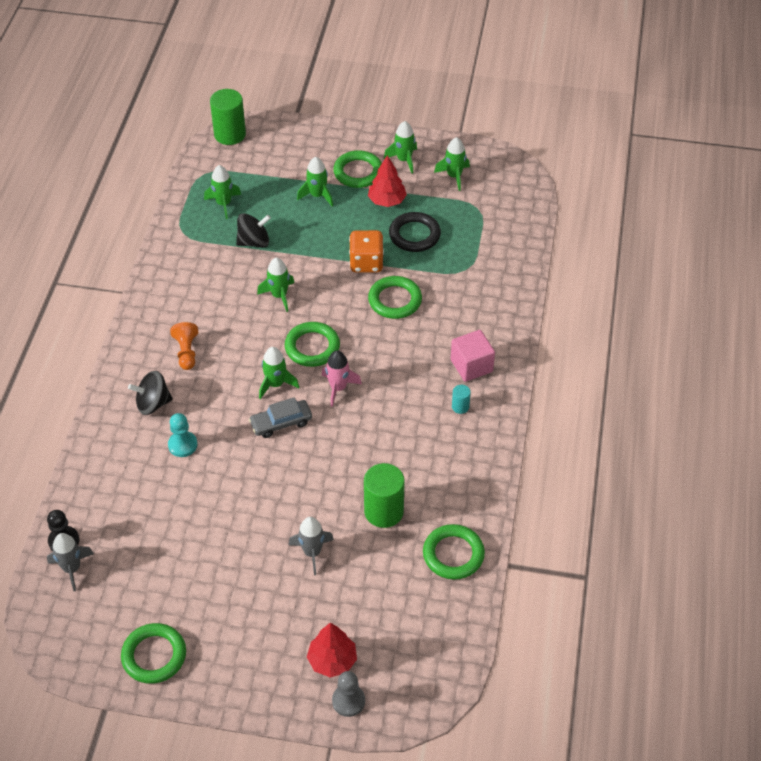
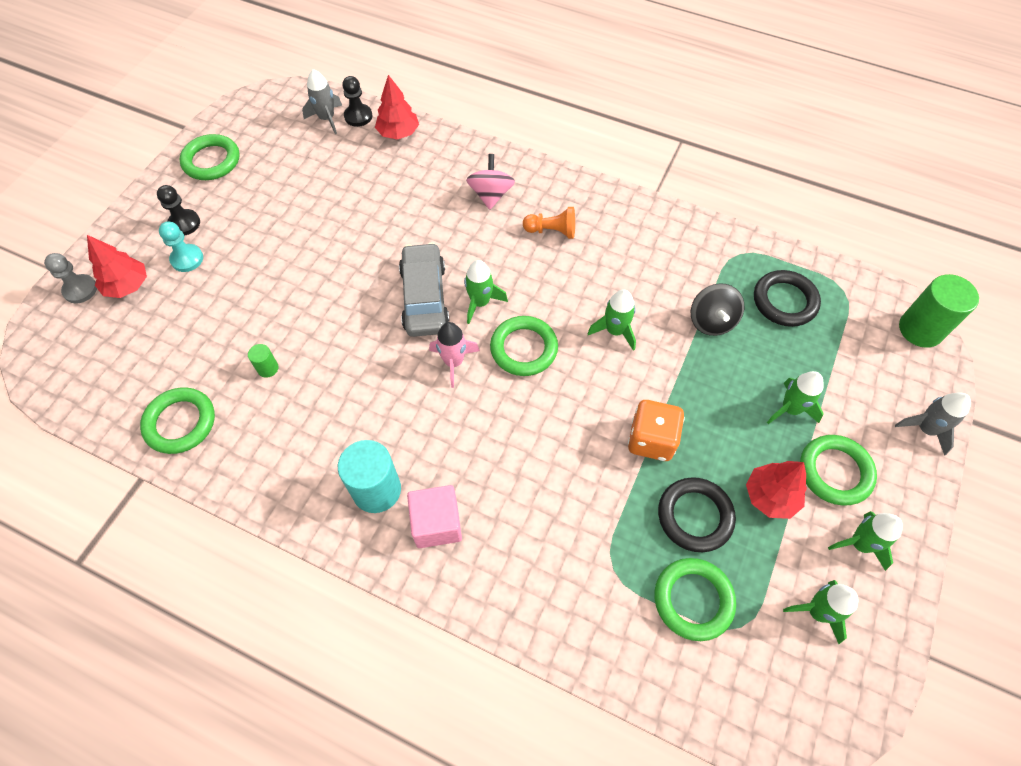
camera: 105 degrees right, 10 degrees up
black spinning top [128,371,173,415] -> pink spinning top [466,154,515,210]
turquoise pawn [168,413,198,457] -> turquoise pawn moved to [159,221,203,272]
green rocket [204,165,241,219] -> black ring [754,270,821,327]
grey car [249,397,312,438] -> grey car [399,242,449,337], size x1.51
grey rocket [289,517,334,575] -> grey rocket moved to [895,393,971,456]
green cylinder [364,463,405,528] -> green cylinder [248,344,279,378], size x0.47
green ring [368,276,422,319] -> green ring moved to [654,558,736,641]
turquoise cylinder [452,385,471,414] -> turquoise cylinder [338,440,401,513], size x2.12
none -> black pawn [157,185,200,236]
none -> red tree [375,75,419,139]

